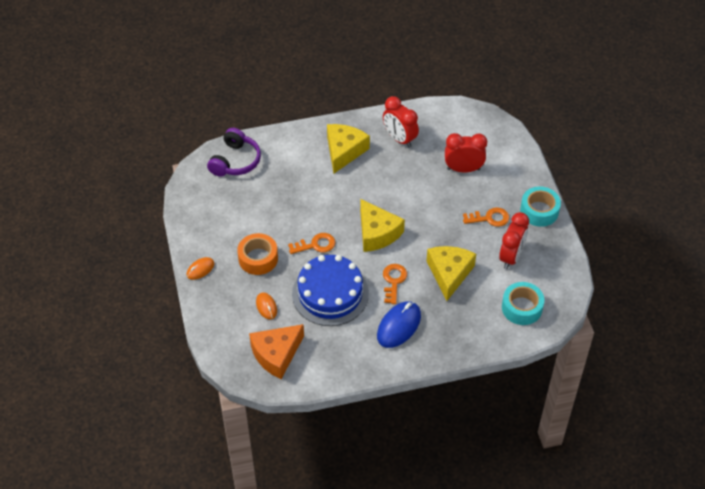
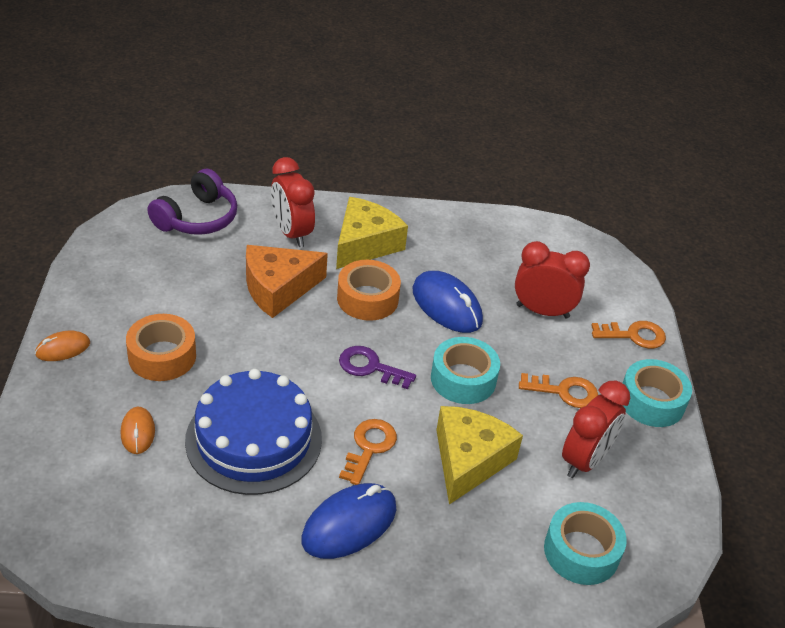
camera: 10 degrees right, 10 degrees down
orange cheese [249,324,304,379] -> orange cheese moved to [246,245,328,318]
orange key [288,233,336,254] -> orange key moved to [591,321,666,349]
yellow cheese [360,199,405,252] -> purple key [339,346,416,389]
red clock [383,96,419,148] -> red clock moved to [271,157,315,247]
none -> orange tape [337,260,401,321]
none -> blue mouse [412,271,483,333]
none -> turquoise tape [431,337,500,404]

